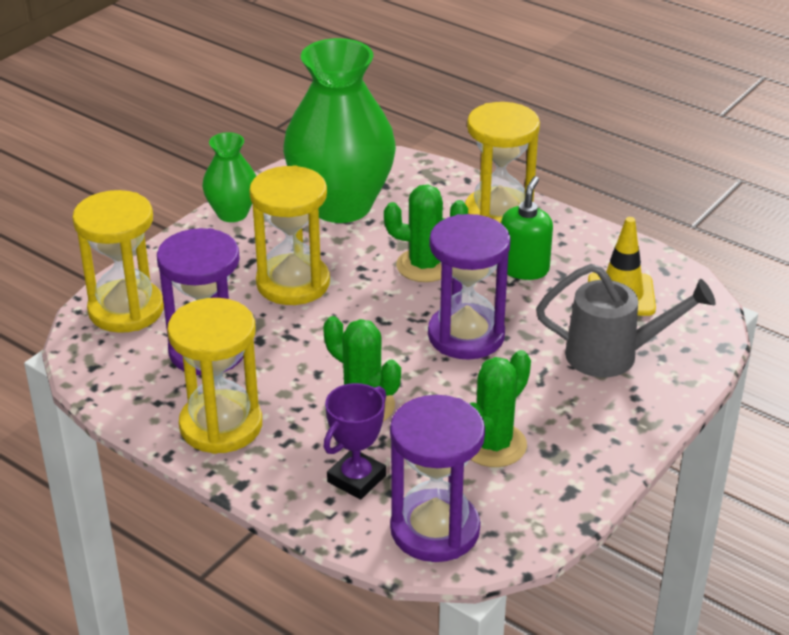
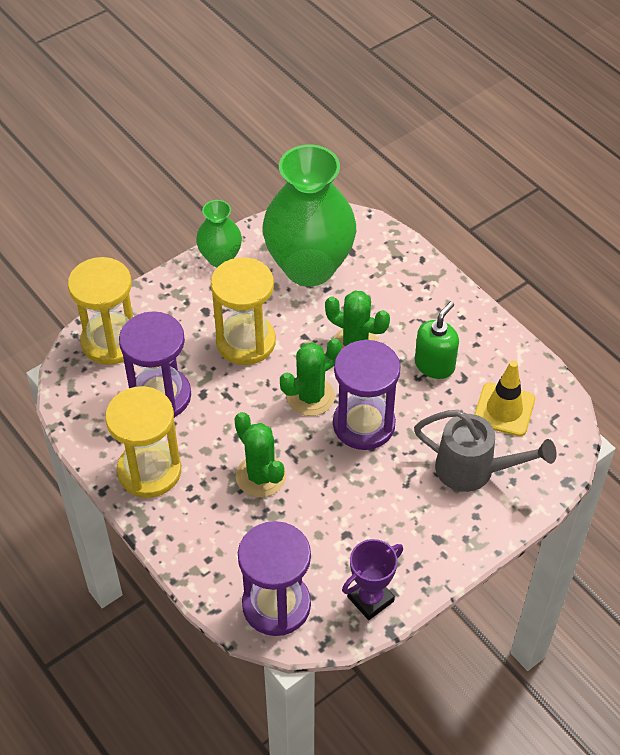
camera: 15 degrees right, 15 degrees up
purple trophy [323,383,386,500] -> purple trophy moved to [342,539,403,620]
yellow hourglass [465,102,540,223] -> none
green cactus [469,350,531,467] -> green cactus moved to [280,338,342,416]

